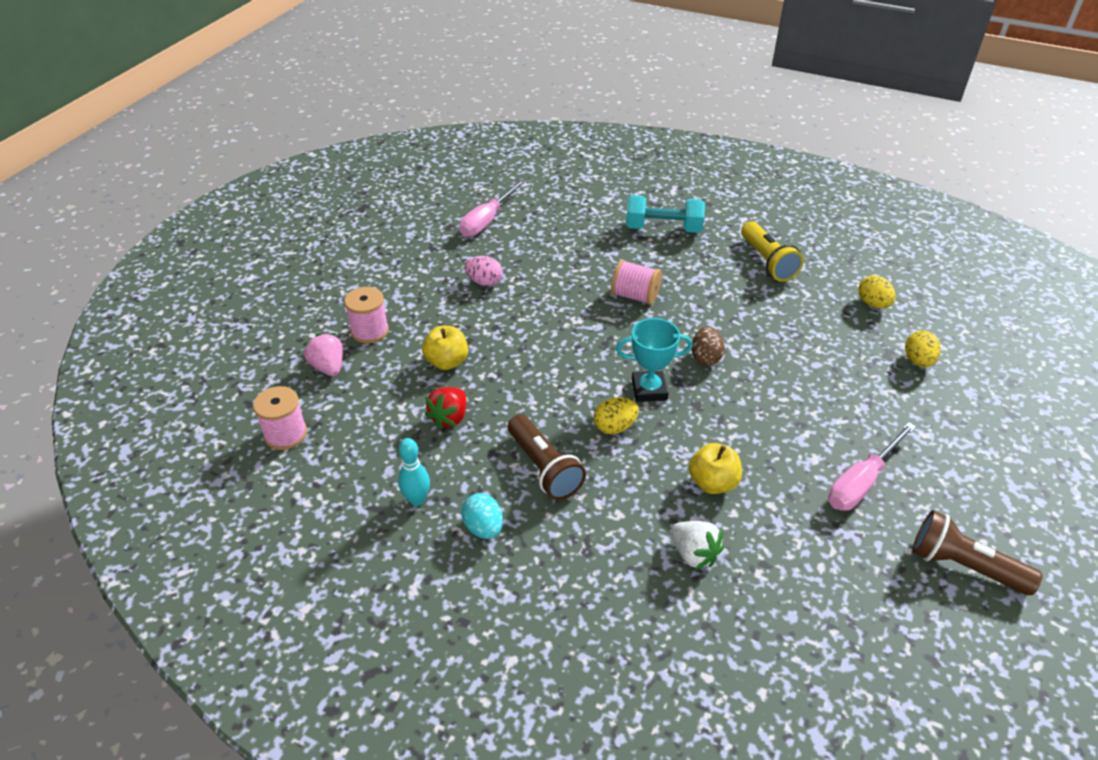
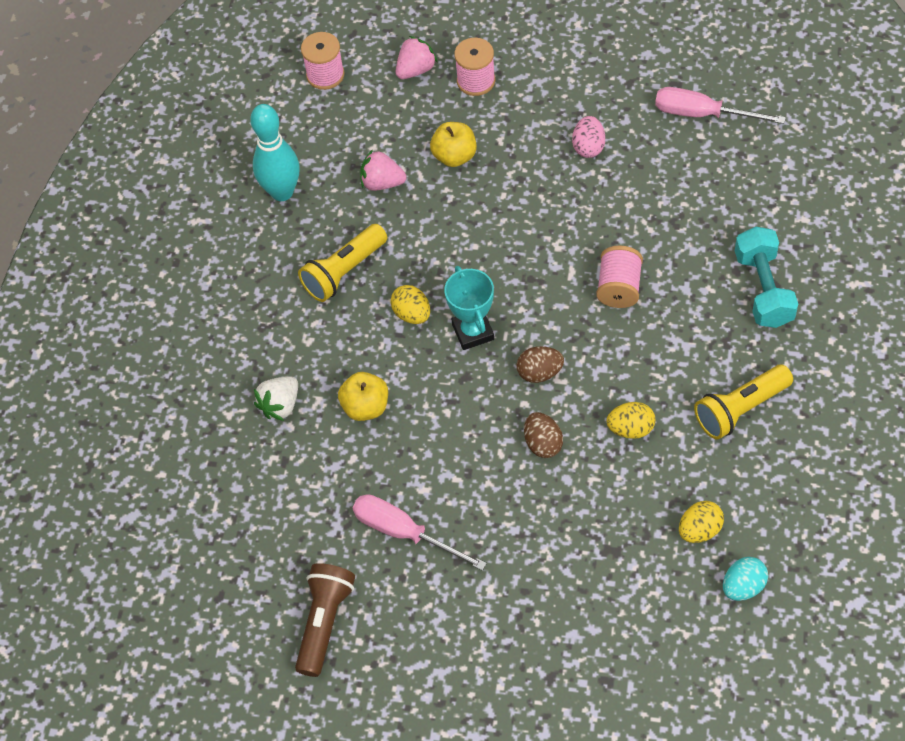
camera: 80 degrees right, 15 degrees up
turquoise bowling pin [398,438,430,506] -> turquoise bowling pin [250,104,299,201], size x1.69
red strawberry [425,387,466,429] -> pink strawberry [360,149,406,191]
turquoise egg [461,493,503,539] -> turquoise egg moved to [723,557,768,601]
brown flashlight [508,415,586,500] -> yellow flashlight [298,224,387,302]
yellow egg [905,331,941,367] -> yellow egg moved to [607,402,655,439]
none -> brown egg [524,412,563,458]

